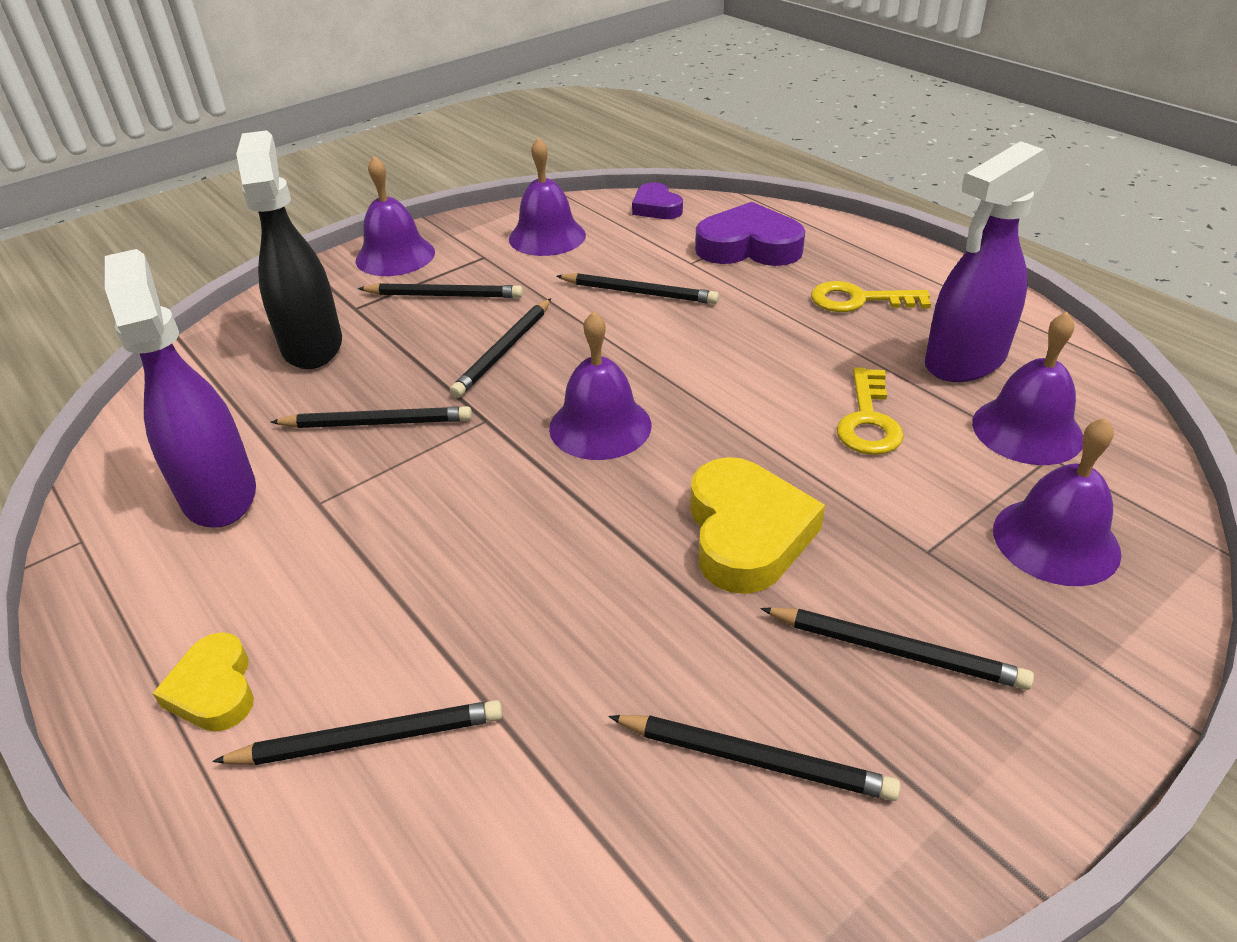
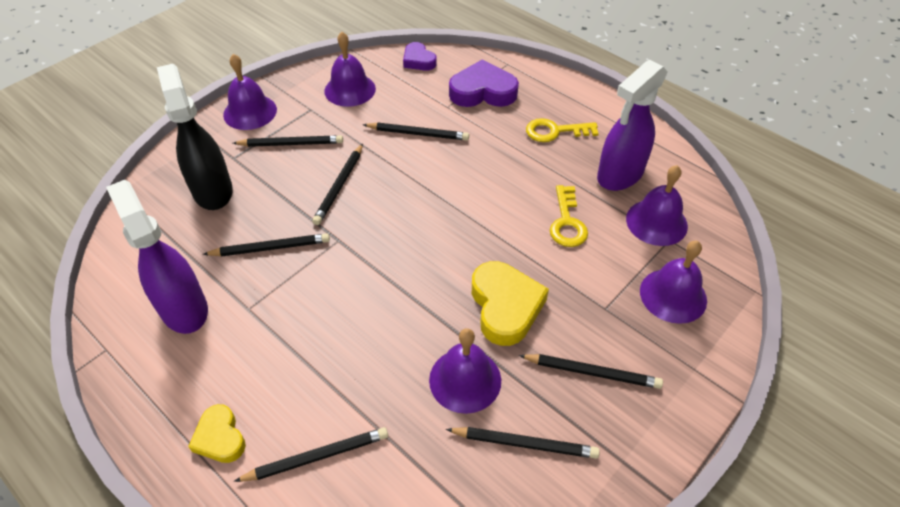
camera: 10 degrees left, 10 degrees up
purple bell [549,311,651,460] -> purple bell moved to [429,328,501,414]

